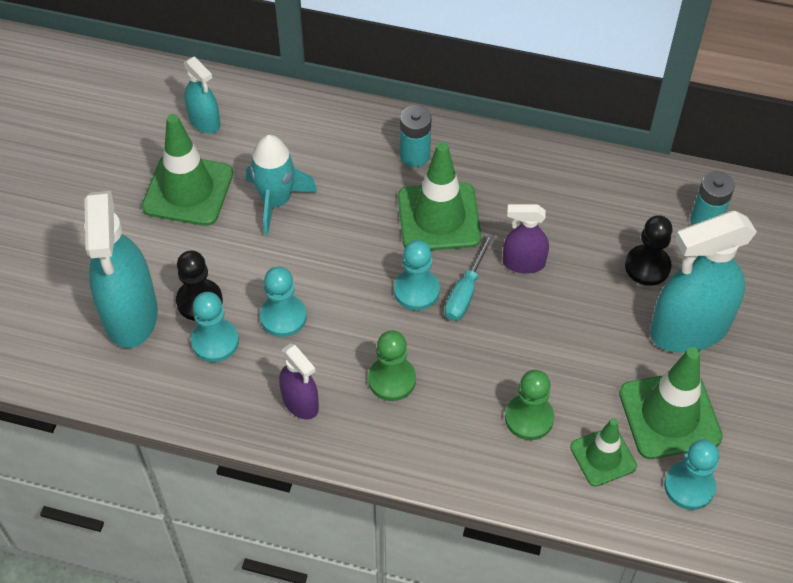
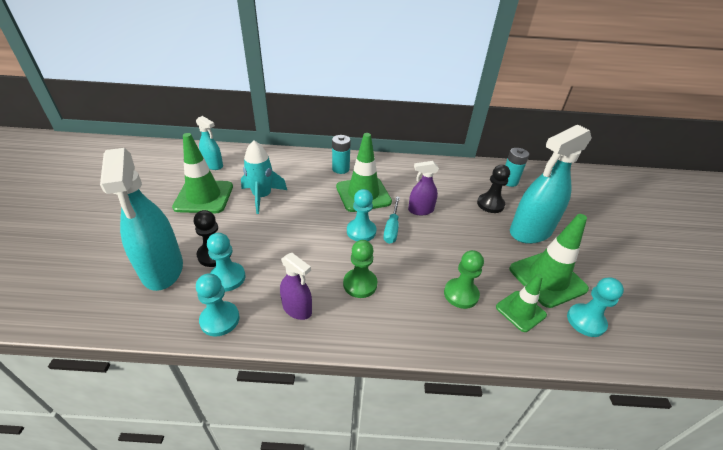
camera: 15 degrees left, 15 degrees down
turquoise pawn [260,267,307,337] -> turquoise pawn moved to [196,273,240,336]

